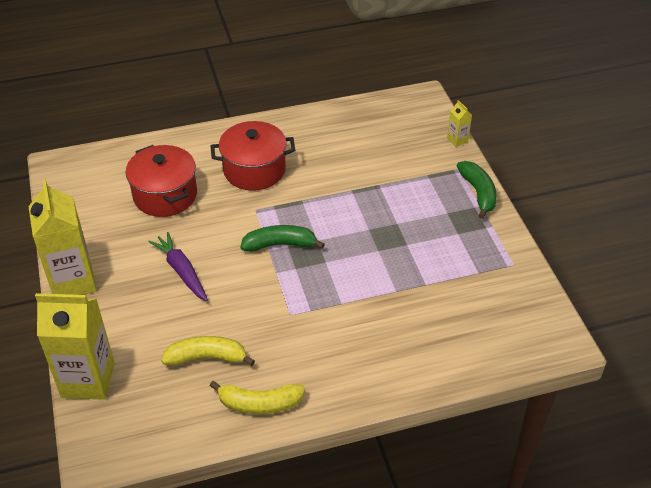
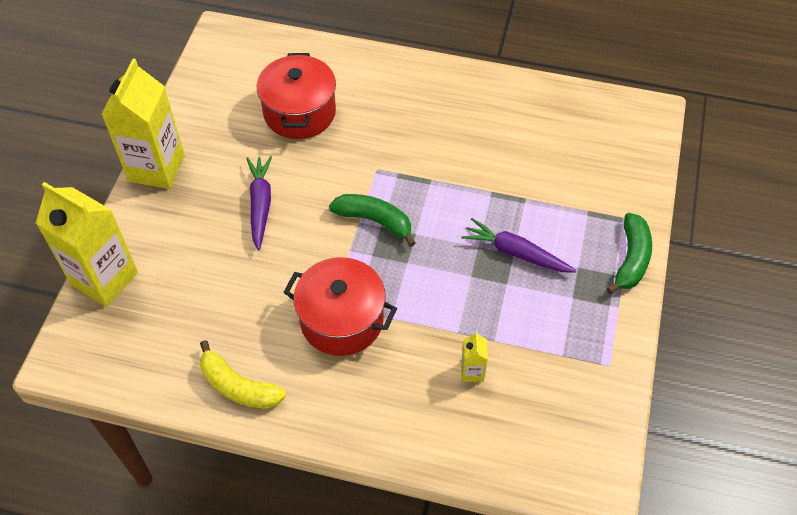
camera: 30 degrees right, 10 degrees up
yellow banana [161,336,255,366] -> none
red pot [211,121,295,191] -> red pot moved to [283,257,397,356]
yellow carton [447,100,472,147] -> yellow carton moved to [461,332,488,382]
none -> purple carrot [461,218,577,273]

